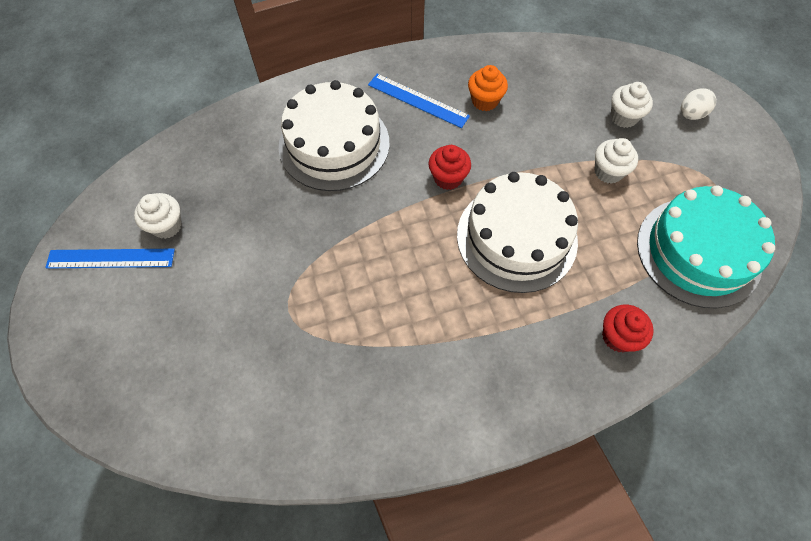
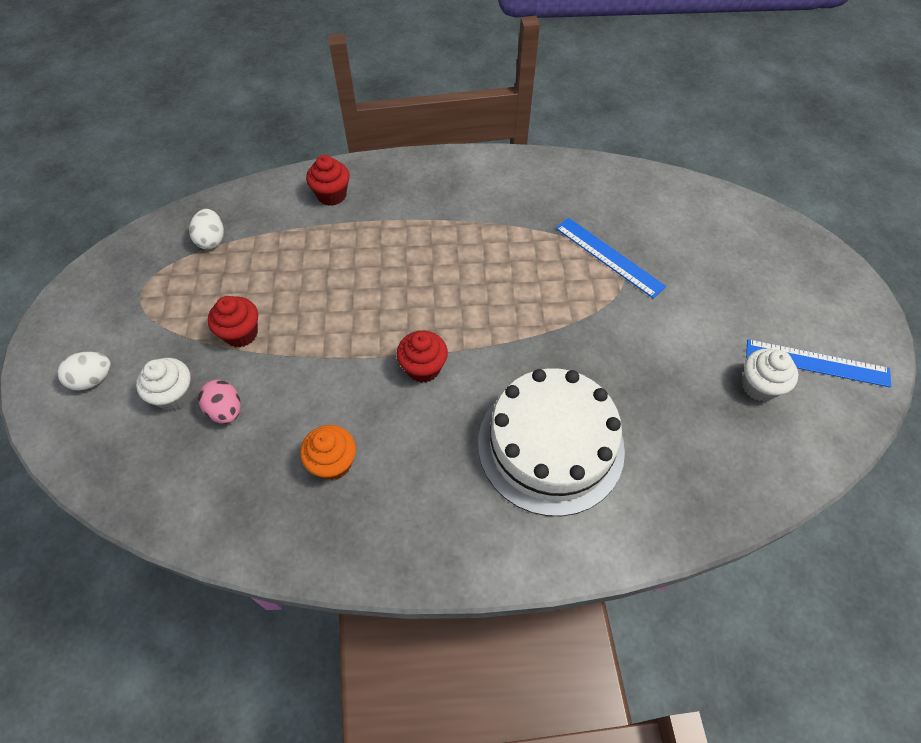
camera: 165 degrees left, 5 degrees down
blue ruler [368,74,470,128] -> blue ruler moved to [556,218,666,299]
white cake [457,172,578,293] -> none
white cupcake [594,138,638,184] -> red cupcake [208,296,258,348]
turquoise cake [637,185,775,308] -> white egg [189,209,224,249]
none -> pink egg [198,380,241,424]

